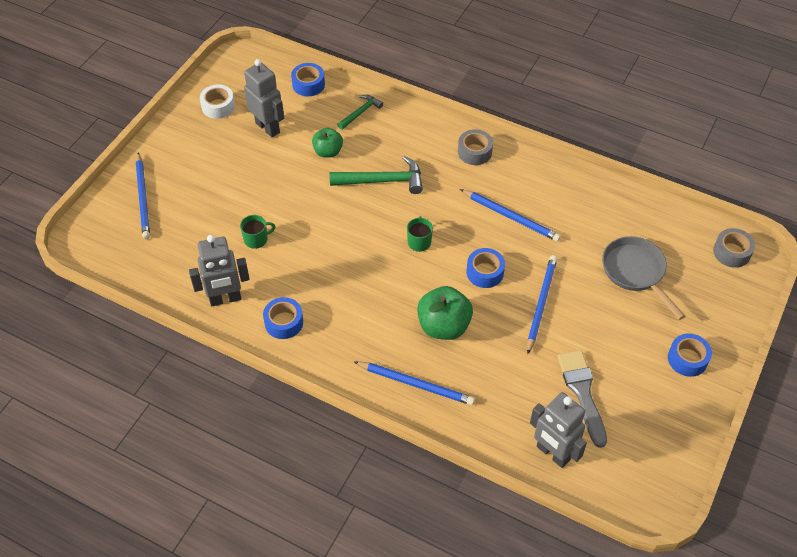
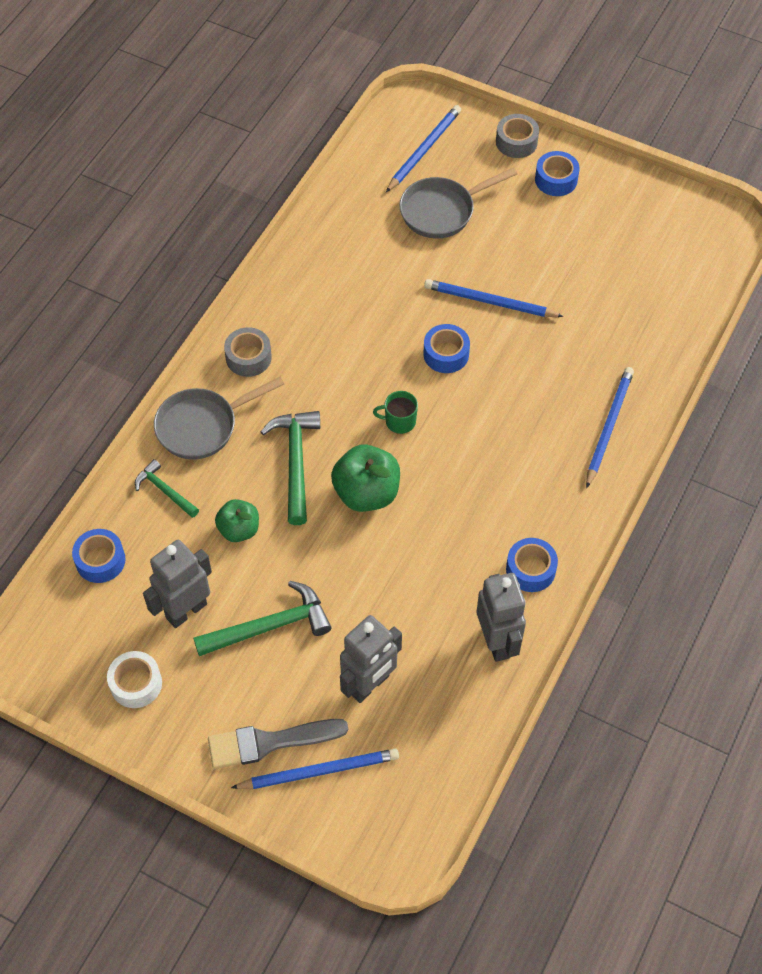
camera: 90 degrees left, 5 degrees up
green mug [240,215,276,249] -> none
green apple [417,286,473,340] -> green apple moved to [331,444,400,512]
blue pencil [460,189,561,242] -> blue pencil moved to [386,105,461,192]
grey robot [530,392,587,468] -> grey robot moved to [340,615,402,703]
grey brush [557,350,607,448] -> grey brush moved to [208,719,348,769]
grey tape [713,228,755,268] -> grey tape moved to [496,114,539,158]
none -> grey pan [154,377,284,460]
none -> green hammer [193,581,331,656]

